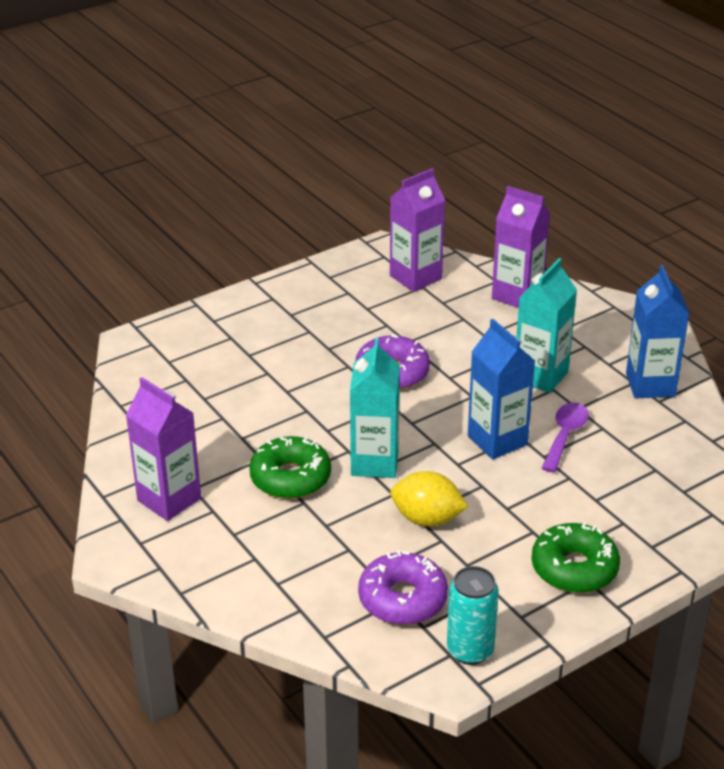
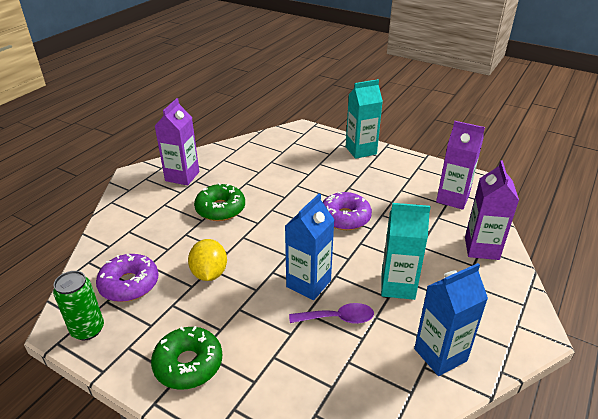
camera: 65 degrees right, 0 degrees up
turquoise carton [350,338,400,478] -> turquoise carton moved to [346,79,383,159]
turquoise can [447,566,499,665] -> green can [53,271,104,340]

